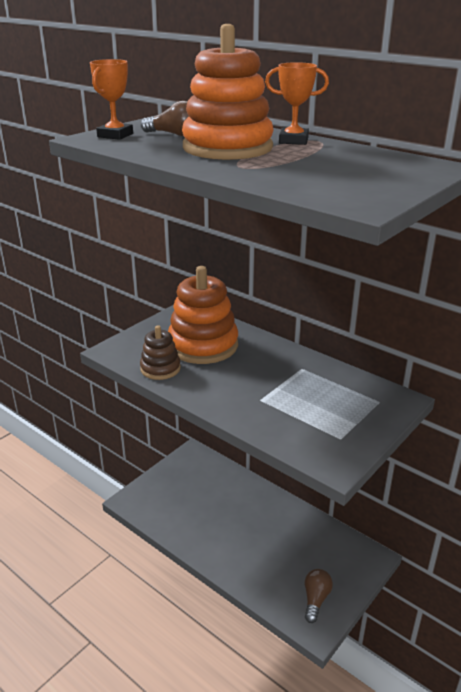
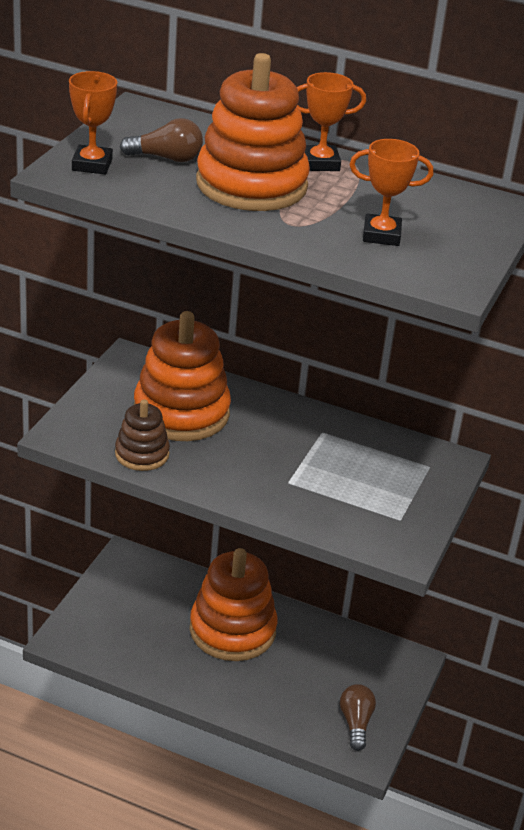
camera: 20 degrees left, 5 degrees up
none -> orange stacking toy [190,548,277,661]
none -> orange trophy [350,139,433,246]

